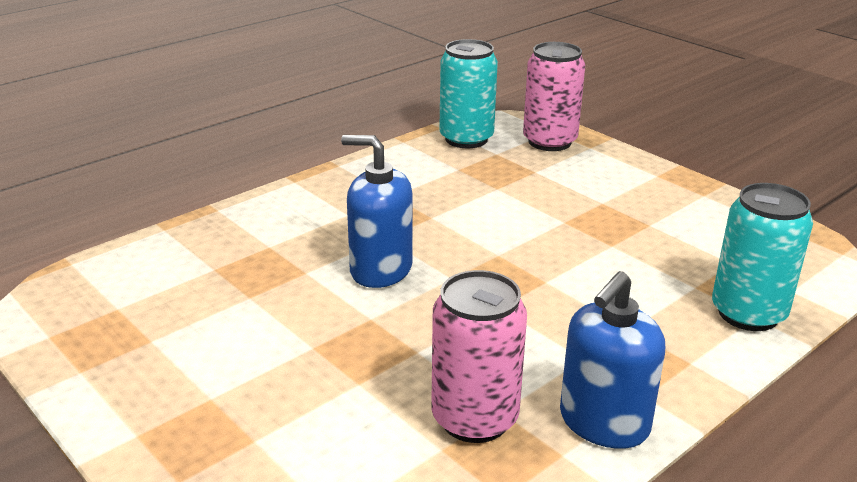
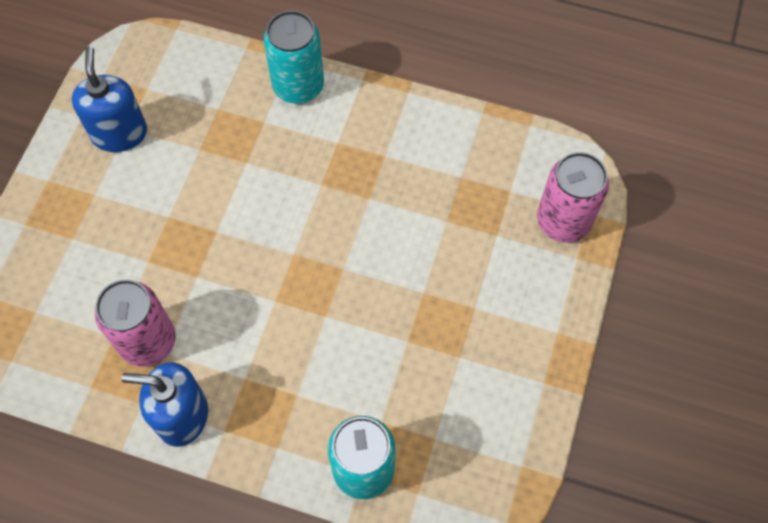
camera: 60 degrees right, 35 degrees up
blue soap dispenser [341,135,413,288] -> blue soap dispenser moved to [72,46,147,152]
turquoise can [439,39,498,148] -> turquoise can moved to [264,11,324,104]

